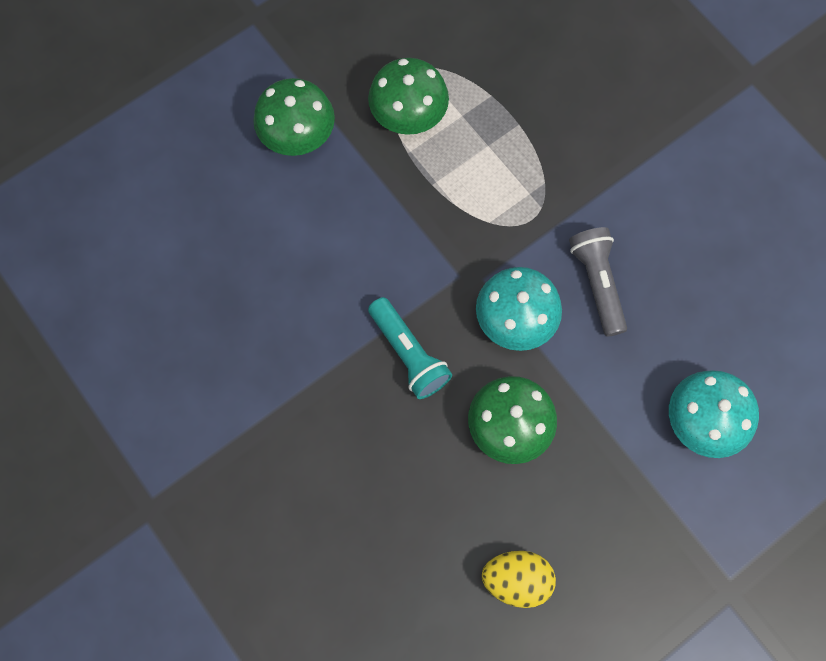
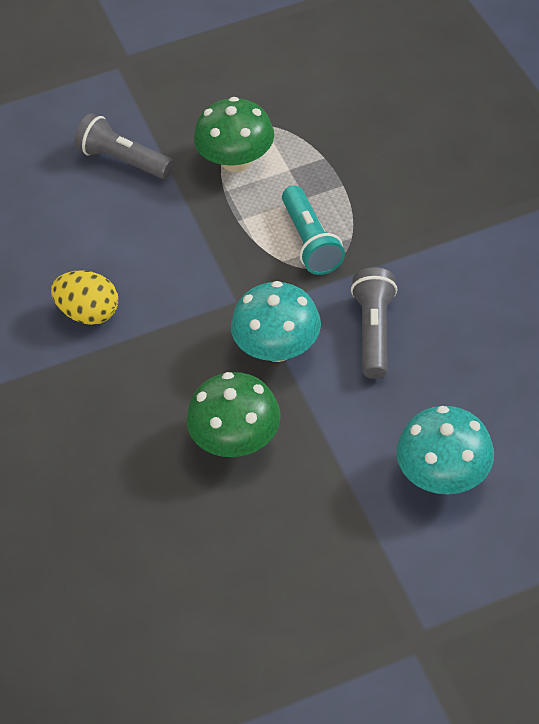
camera: 20 degrees right, 20 degrees down
green mushroom [253,78,335,156] -> grey flashlight [74,113,174,179]
turquoise flashlight [368,297,452,399] -> turquoise flashlight moved to [282,185,345,275]
yellow egg [482,551,556,608] -> yellow egg moved to [51,270,118,325]

